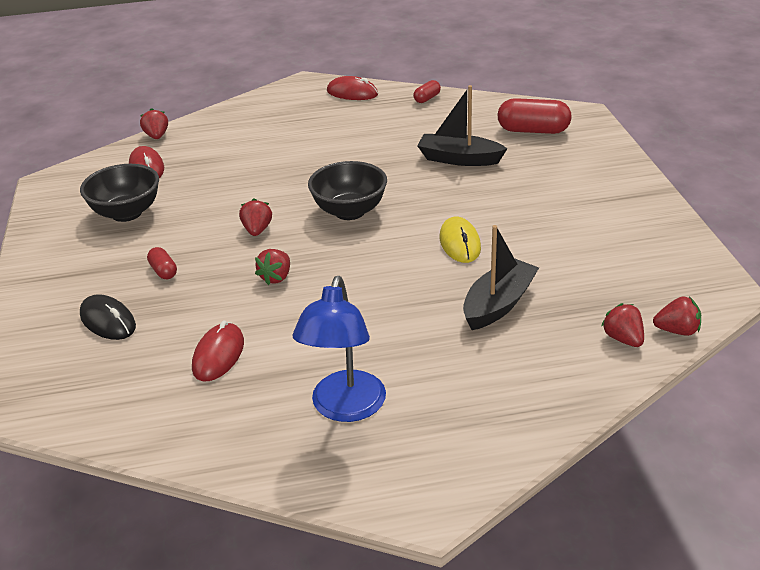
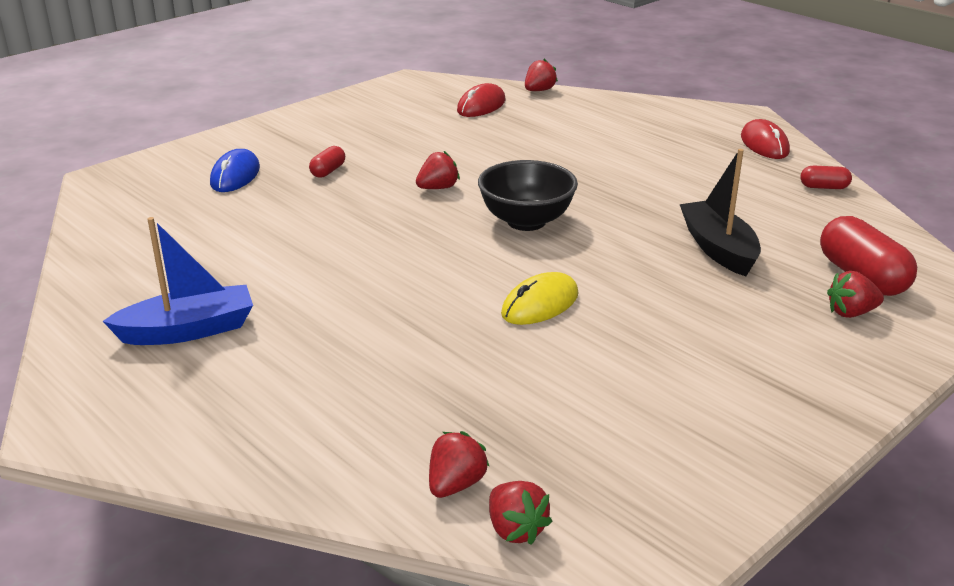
camera: 55 degrees right, 5 degrees down
black bowl [80,164,159,222] -> none
black mouse [80,294,136,340] -> blue mouse [210,149,260,192]
red mouse [192,321,244,381] -> none
red strawberry [255,249,290,285] -> red strawberry moved to [827,271,884,318]
blue lamp [292,276,386,422] -> blue boat [103,217,253,345]
black boat [463,225,539,330] -> none

